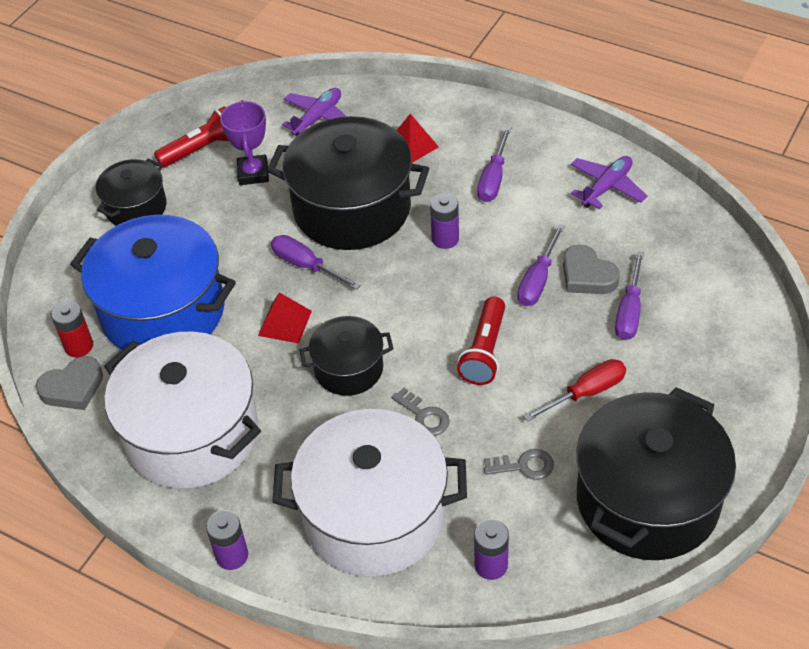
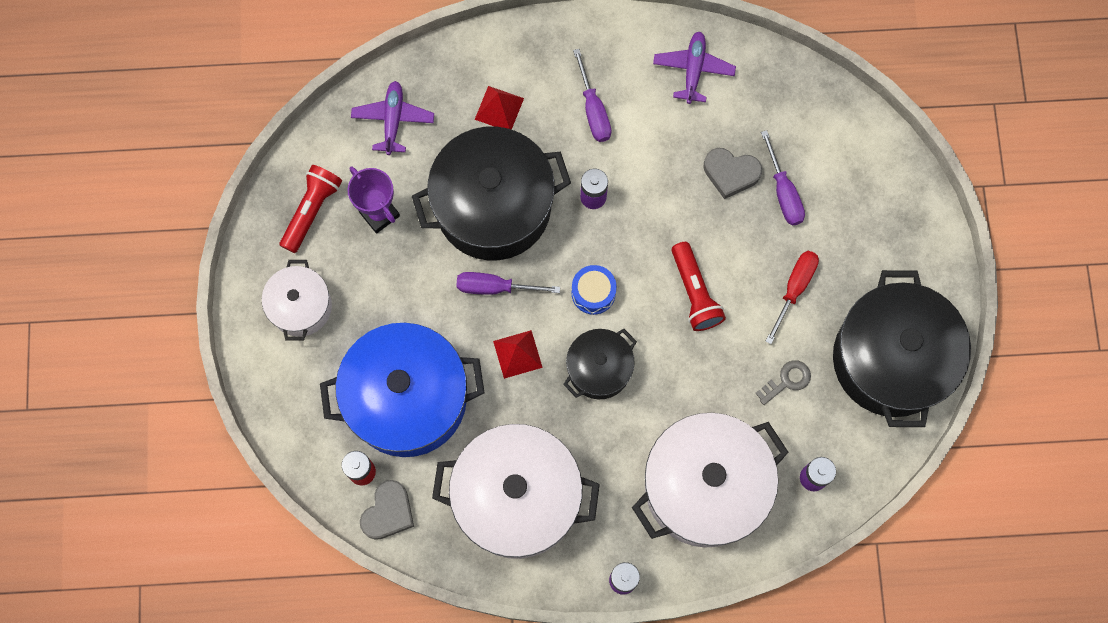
camera: 35 degrees left, 25 degrees up
black pot [96,158,167,226] -> white pot [262,260,332,341]
grey key [392,387,450,436] -> none
purple screwdriver [517,224,565,306] -> none
none -> blue drum [572,265,617,315]

